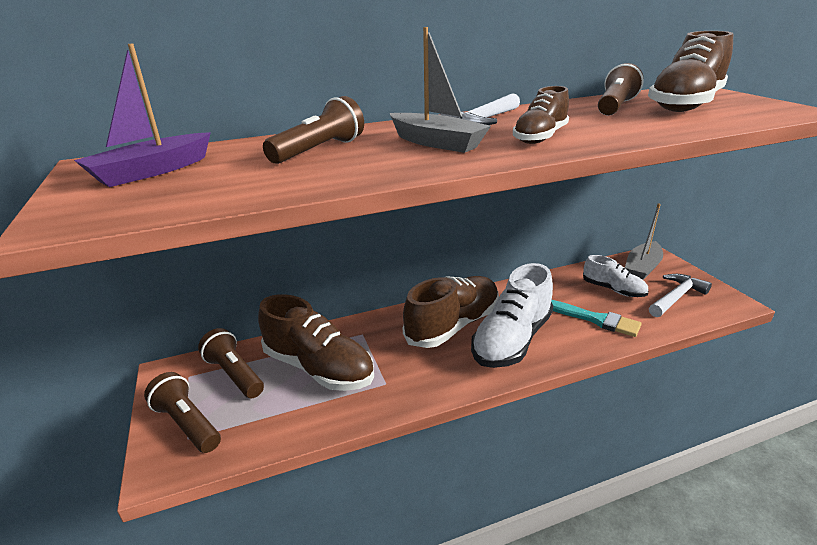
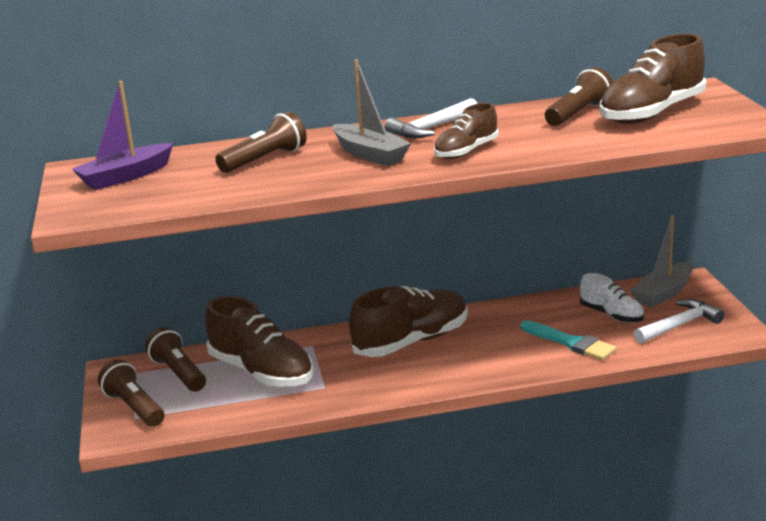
camera: 10 degrees right, 5 degrees down
white shoe [471,263,553,368] -> none

